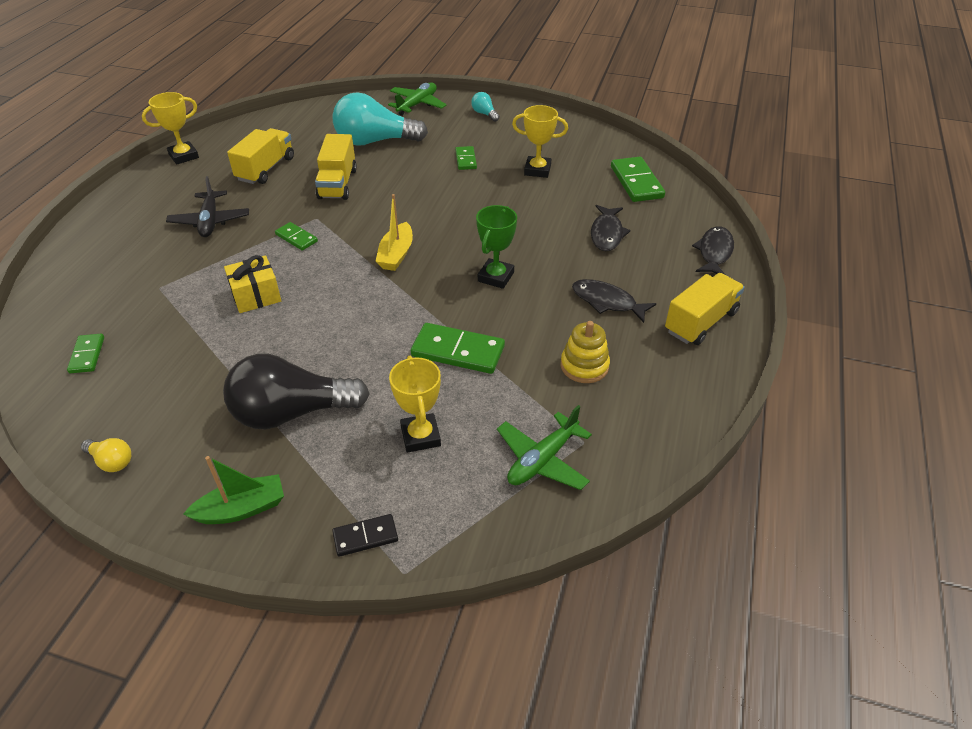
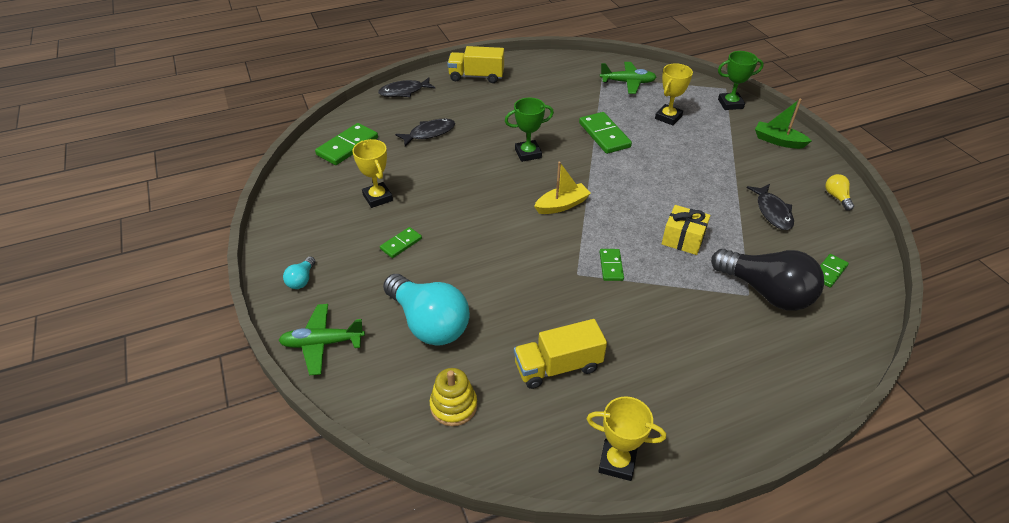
camera: 130 degrees left, 0 degrees up
black plane [166,176,249,237] -> none
black light bulb [223,354,370,429] -> black light bulb moved to [711,249,824,311]
yellow truck [315,134,357,200] -> none
black domino [332,514,398,557] -> green trophy [718,51,764,110]
yellow stacking toy [561,321,610,383] -> yellow stacking toy moved to [430,368,477,426]
black fish [572,279,657,323] -> black fish moved to [746,184,794,230]

